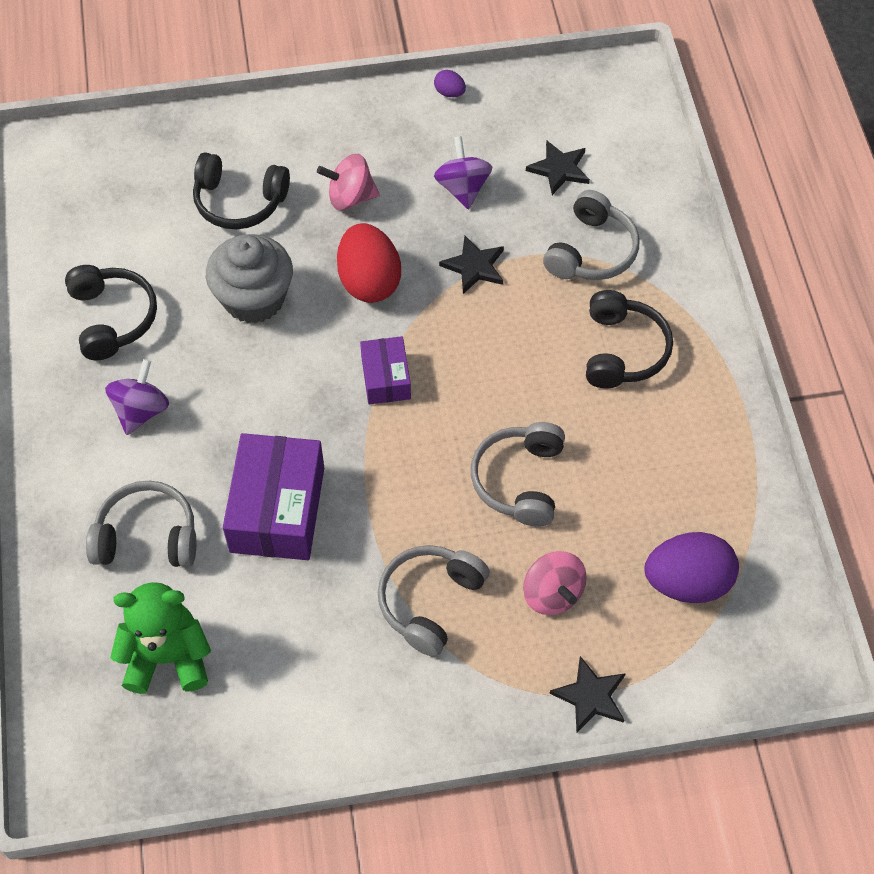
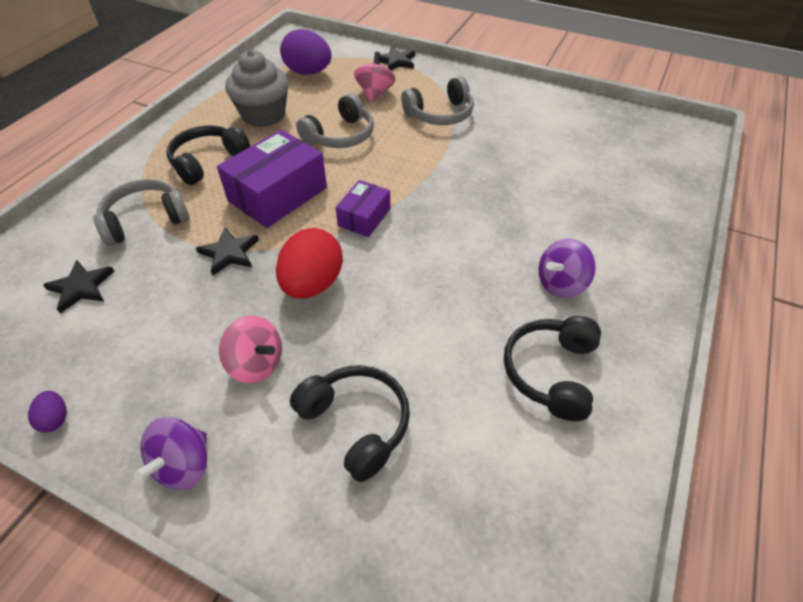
camera: 145 degrees left, 10 degrees down
grey headphones [86,481,196,567] -> none
green teddy bear [110,582,211,694] -> none
grey cupcake [206,234,293,324] -> grey cupcake moved to [225,50,289,127]
purple box [223,433,324,560] -> purple box moved to [217,130,327,228]
purple spinning top [434,136,492,210] -> purple spinning top moved to [134,417,207,490]

